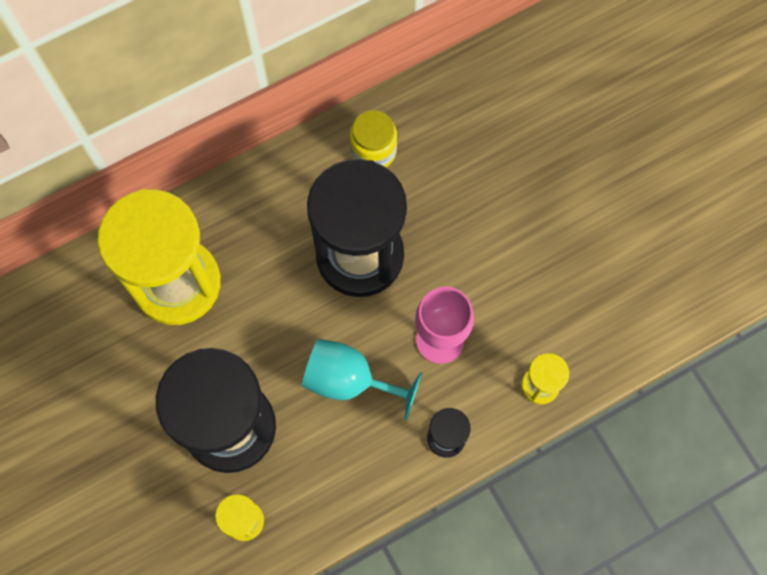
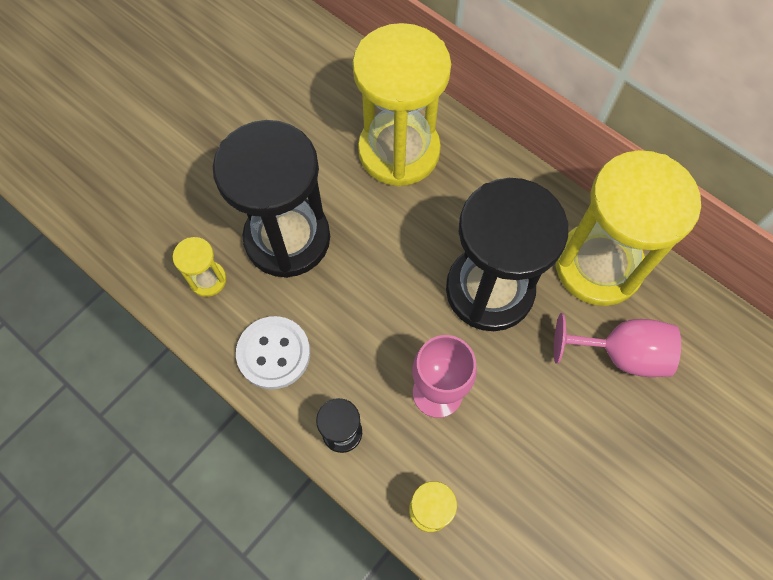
camera: 70 degrees right, 5 degrees down
turquoise goblet [302,339,422,421] -> none
yellow jar [350,110,397,167] -> yellow hourglass [556,150,701,306]
none -> white button [236,316,310,389]
none -> pink goblet [554,313,681,377]

